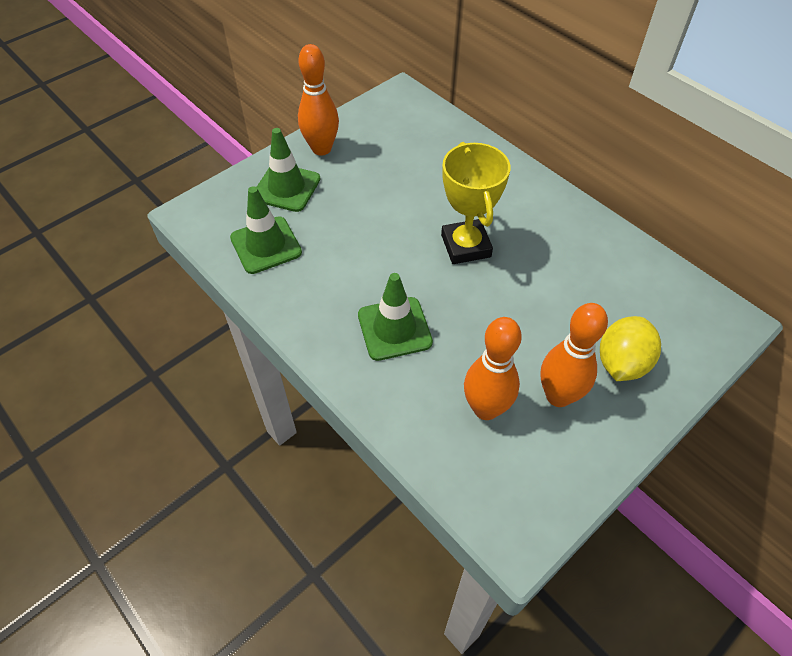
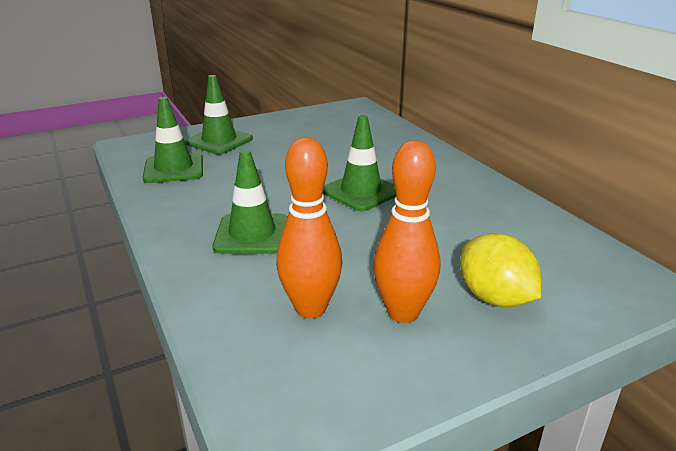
camera: 15 degrees right, 25 degrees down
orange bowling pin [298,44,339,156] -> none
yellow trophy [441,142,510,264] -> green traffic cone [323,115,396,211]
yellow lemon [600,316,661,381] -> yellow lemon turned 75 degrees counterclockwise [460,233,541,307]

